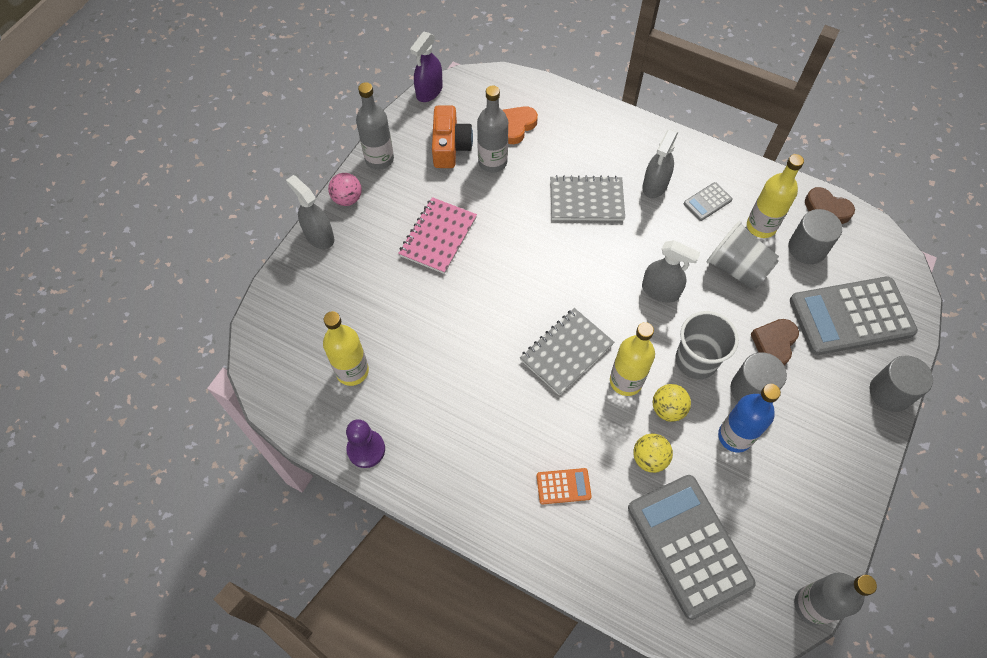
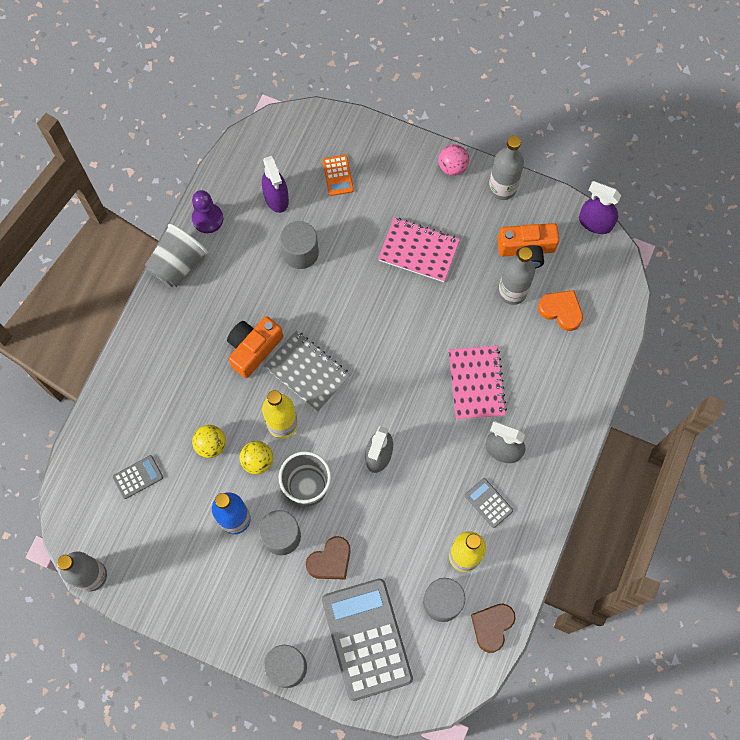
camera: 85 degrees right, 10 degrees up
grey spray bottle [286,175,334,249] -> none
yellow bottle [323,311,369,386] -> purple spray bottle [262,156,289,213]
orange calculator [537,468,592,504] -> orange calculator moved to [323,155,354,196]
grey notebook [550,175,625,221] -> pink notebook [449,346,507,420]
grey calculator [628,475,756,620] -> grey calculator [112,455,163,499], size x0.43
grey cup [707,221,779,289] -> grey cup moved to [145,224,208,288]
brown heart [750,319,799,366] -> brown heart turned 120 degrees clockwise [306,536,351,580]
none -> orange camera [227,316,283,378]
none -> grey cylinder [280,221,319,269]

